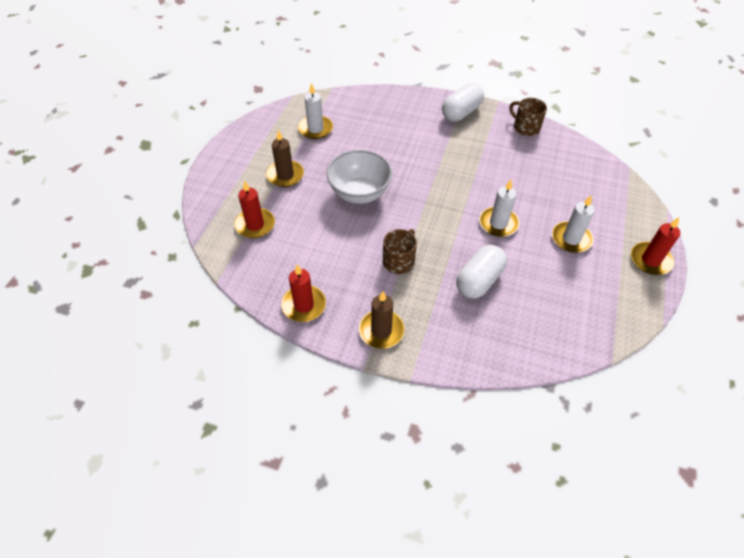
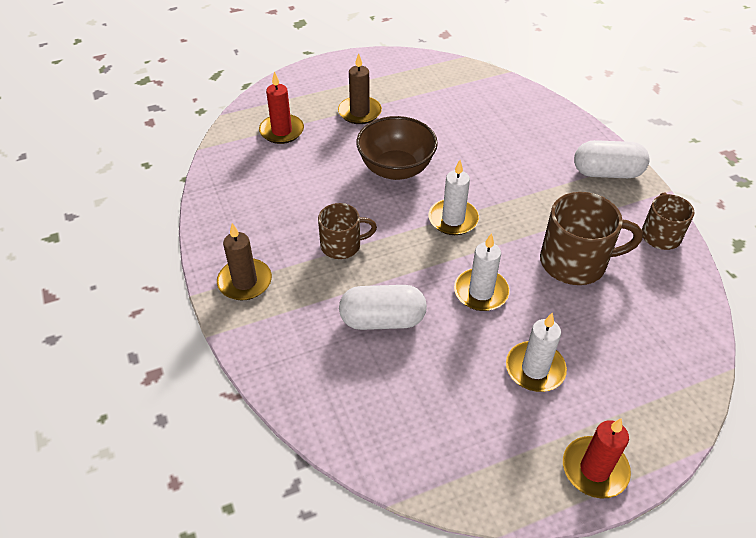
camera: 50 degrees right, 5 degrees down
red candle [281,264,326,322] -> none
white candle [298,83,333,139] -> white candle moved to [428,160,479,235]
white bowl [326,150,392,204] -> brown bowl [356,116,438,180]
none -> brown mug [540,192,643,285]

